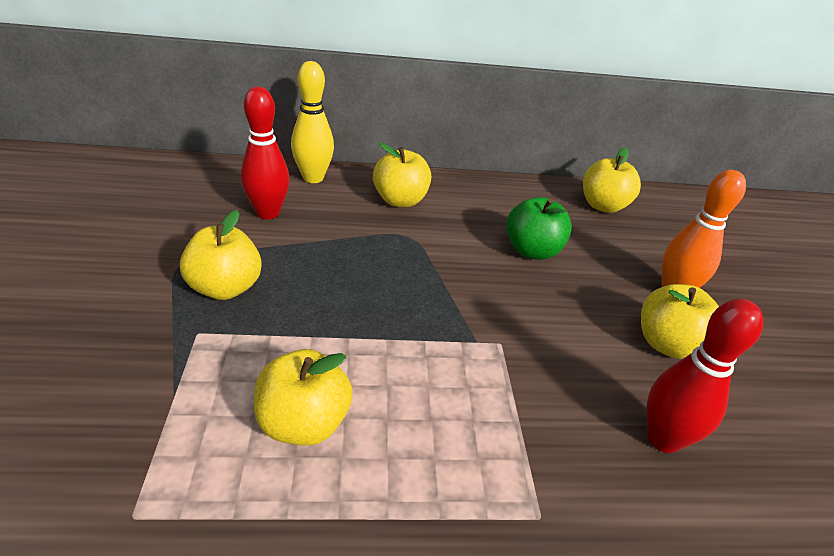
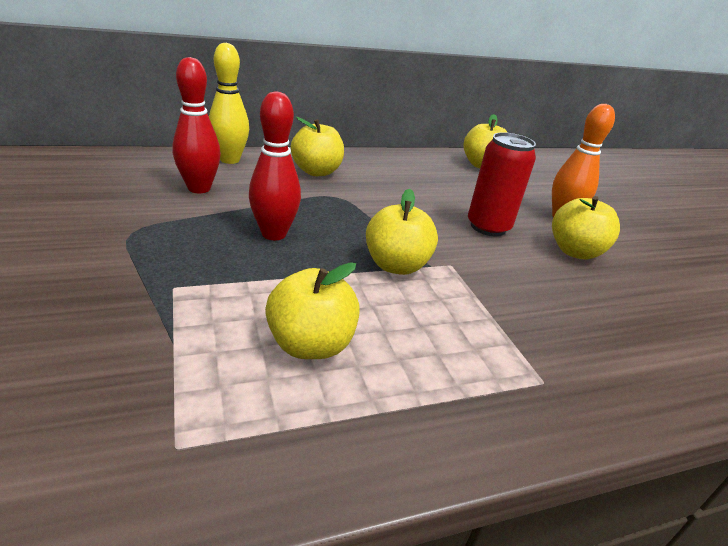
camera: 15 degrees left, 5 degrees down
yellow apple [180,210,262,300] -> yellow apple moved to [366,189,438,275]
green apple [506,197,572,260] -> none
red bowling pin [647,299,763,453] -> red bowling pin moved to [249,92,301,240]
none -> red can [468,132,536,236]

